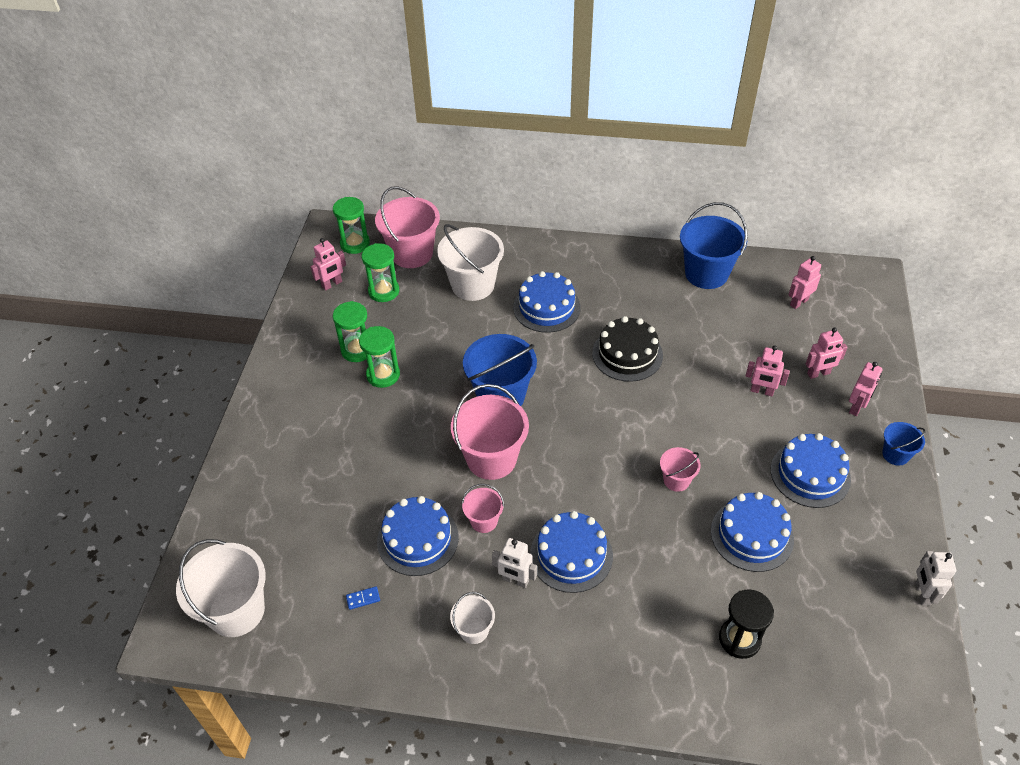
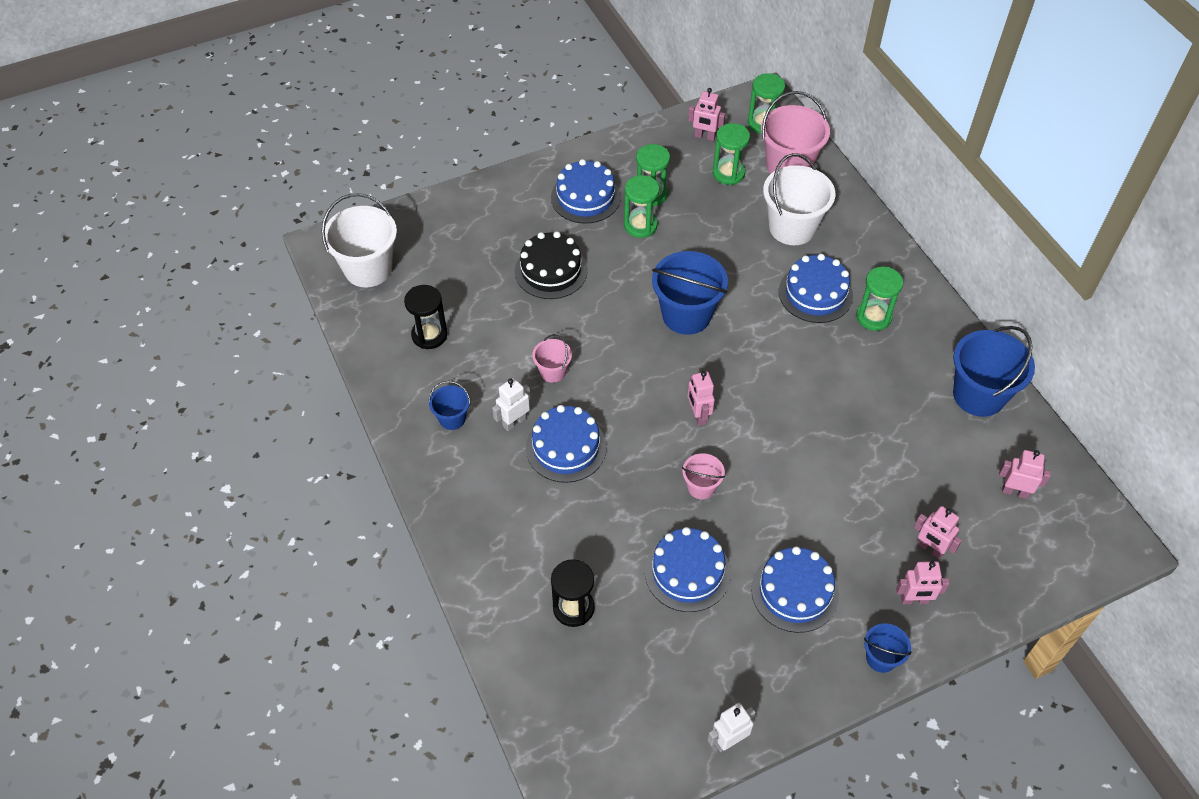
camera: 55 degrees right, 5 degrees up
blue domino [346,586,380,610] -> black hourglass [404,285,447,349]
blue cake [377,496,459,576] -> blue cake moved to [551,159,621,224]
white bucket [450,592,495,644] -> blue bucket [429,381,471,430]
pink bucket [451,384,529,480] -> none
white robot [492,538,537,588] -> white robot turned 60 degrees clockwise [492,378,531,431]
black cake [592,316,663,382] -> black cake moved to [515,231,588,299]
pink robot [745,345,790,396] -> pink robot moved to [687,371,715,426]
none -> green hourglass [856,267,903,331]

